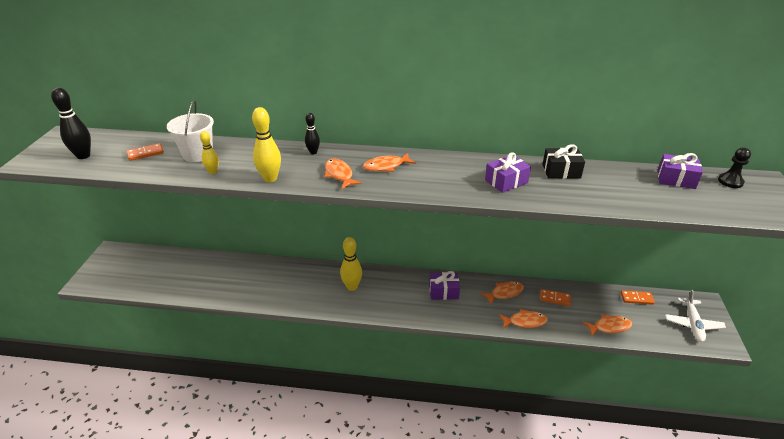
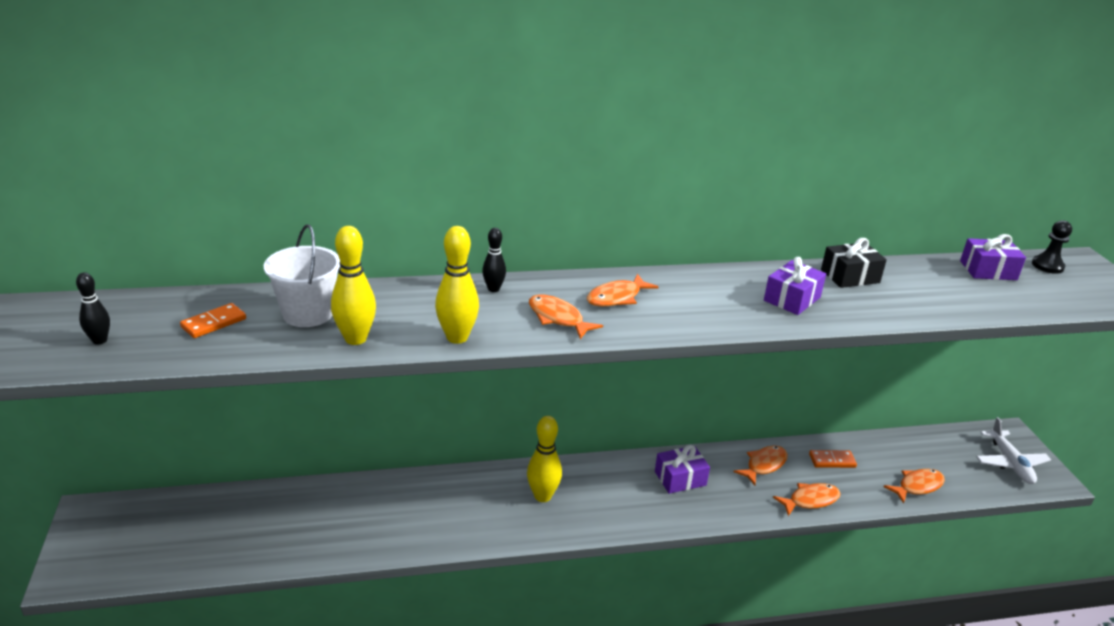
camera: 20 degrees left, 5 degrees down
black bowling pin [51,87,91,159] -> black bowling pin [76,272,110,345], size x0.60
yellow bowling pin [200,131,219,174] -> yellow bowling pin [331,226,376,345], size x1.66
orange domino [621,290,655,305] -> none

